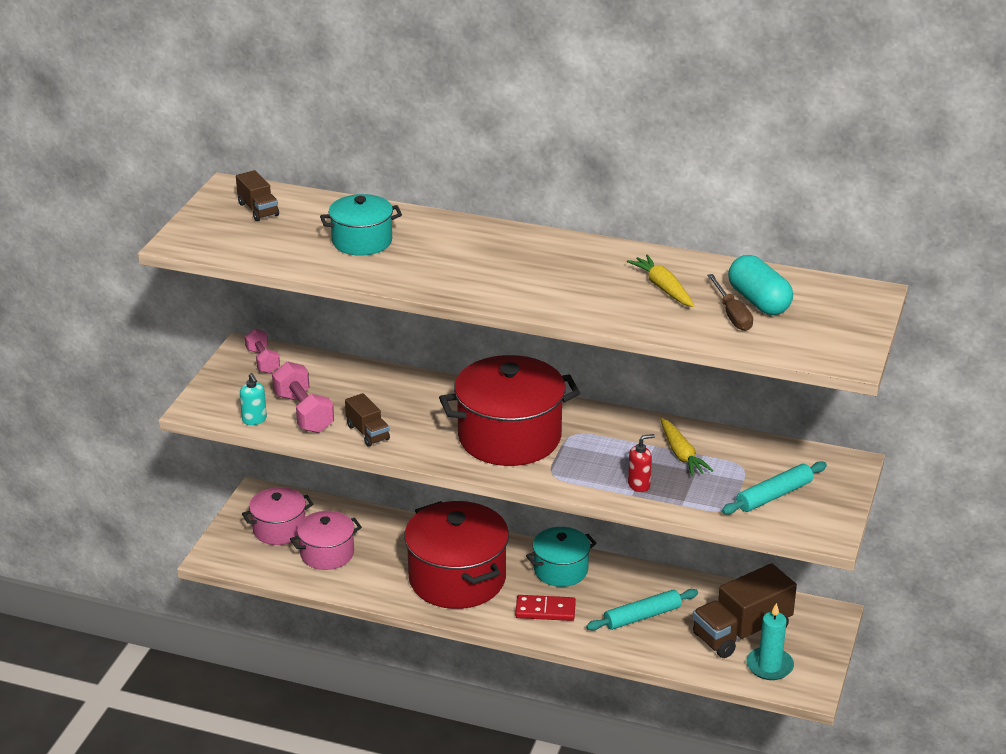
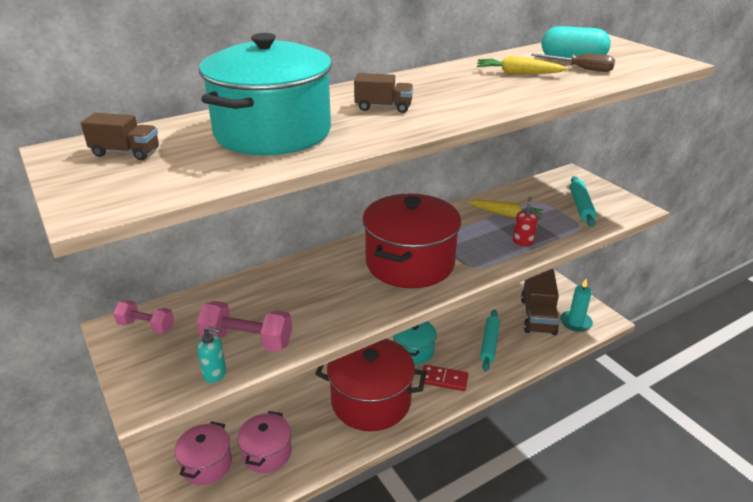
camera: 50 degrees left, 0 degrees up
turquoise pot [320,194,402,256] -> turquoise pot [199,33,332,155], size x1.78
brown truck [345,393,390,447] -> brown truck moved to [354,73,413,113]
red domino [515,595,576,621] -> red domino turned 60 degrees clockwise [423,365,468,391]

